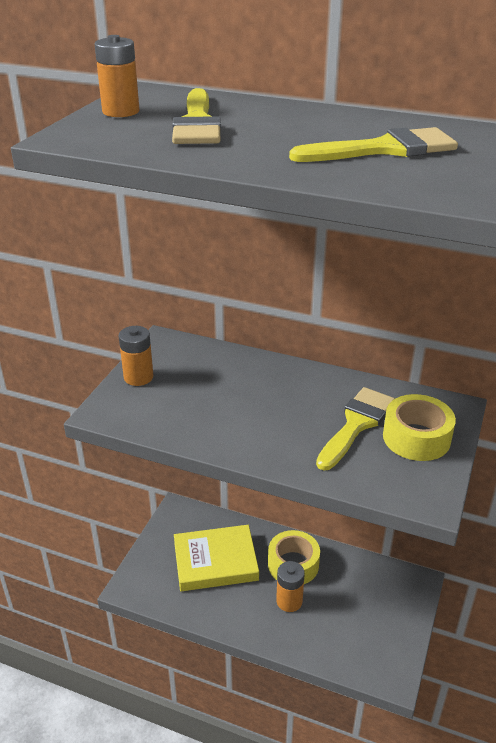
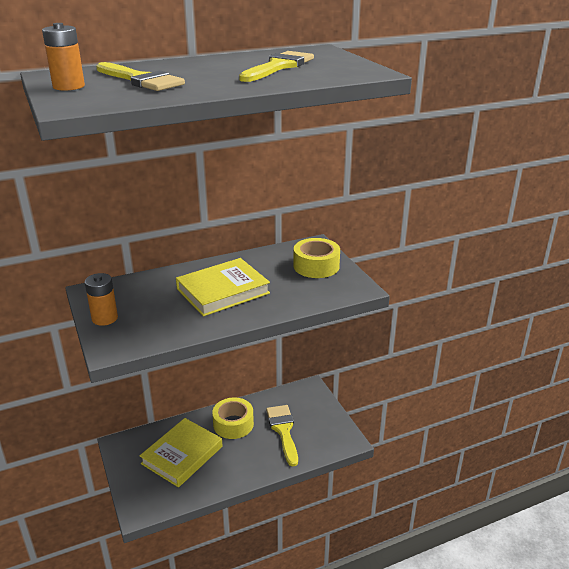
camera: 45 degrees left, 5 degrees down
orange battery [276,561,305,612] -> none
yellow brush [316,387,395,470] -> yellow brush moved to [266,405,298,467]
none -> yellow book [176,258,270,316]

